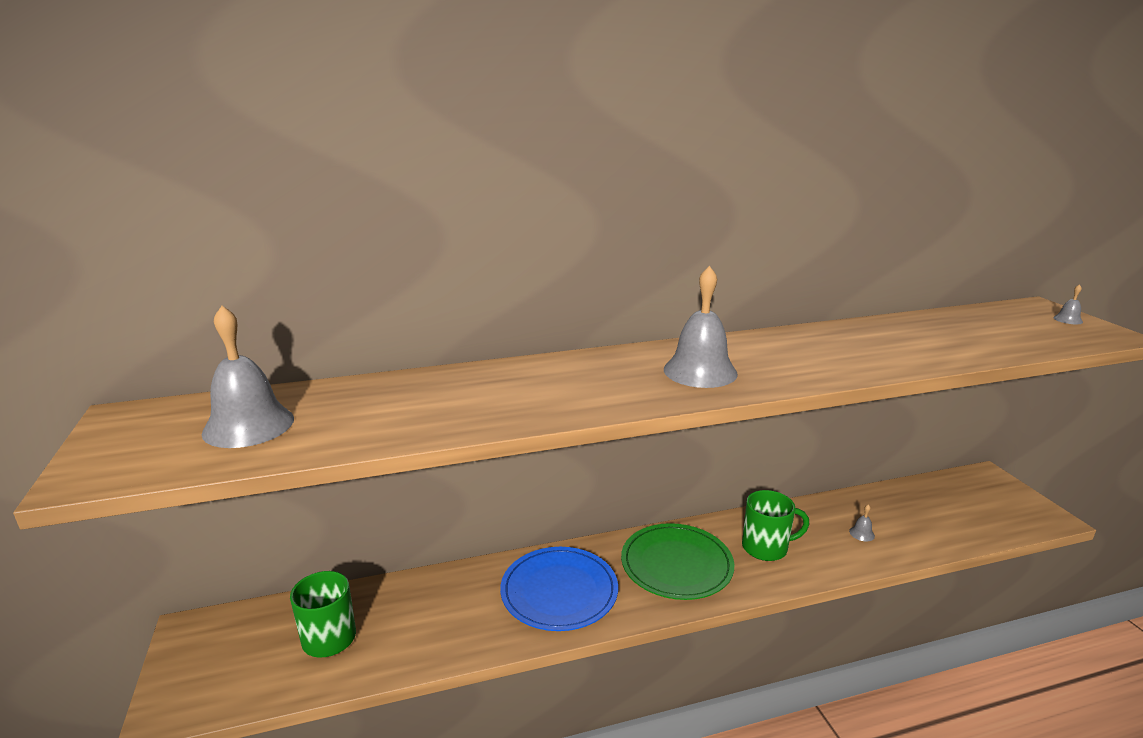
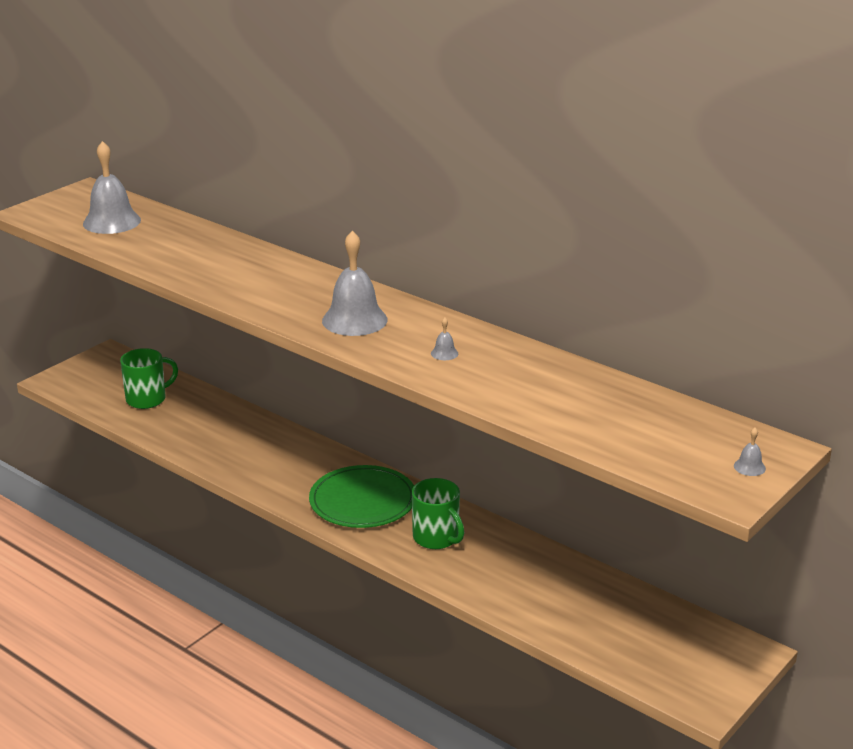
camera: 55 degrees right, 5 degrees up
blue plate [500,547,618,631] -> none
grey bell [849,504,875,541] -> grey bell moved to [431,317,458,360]

